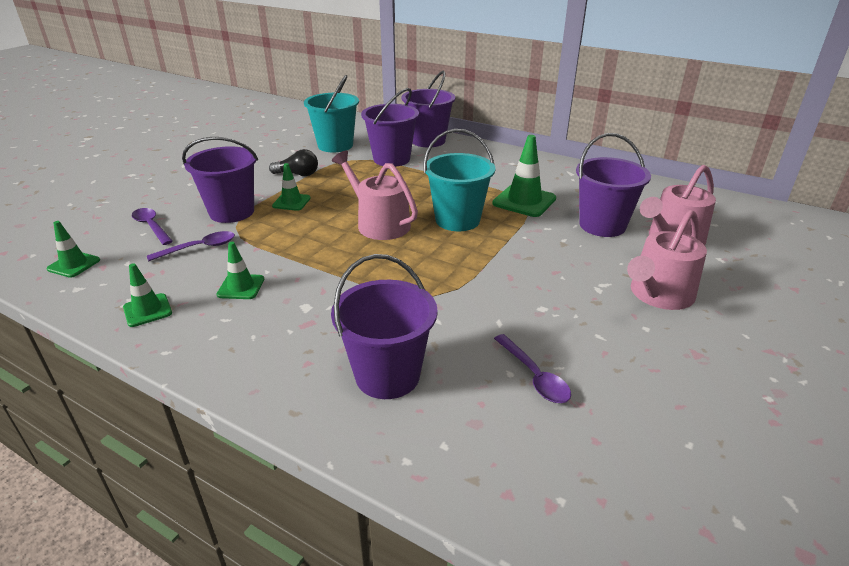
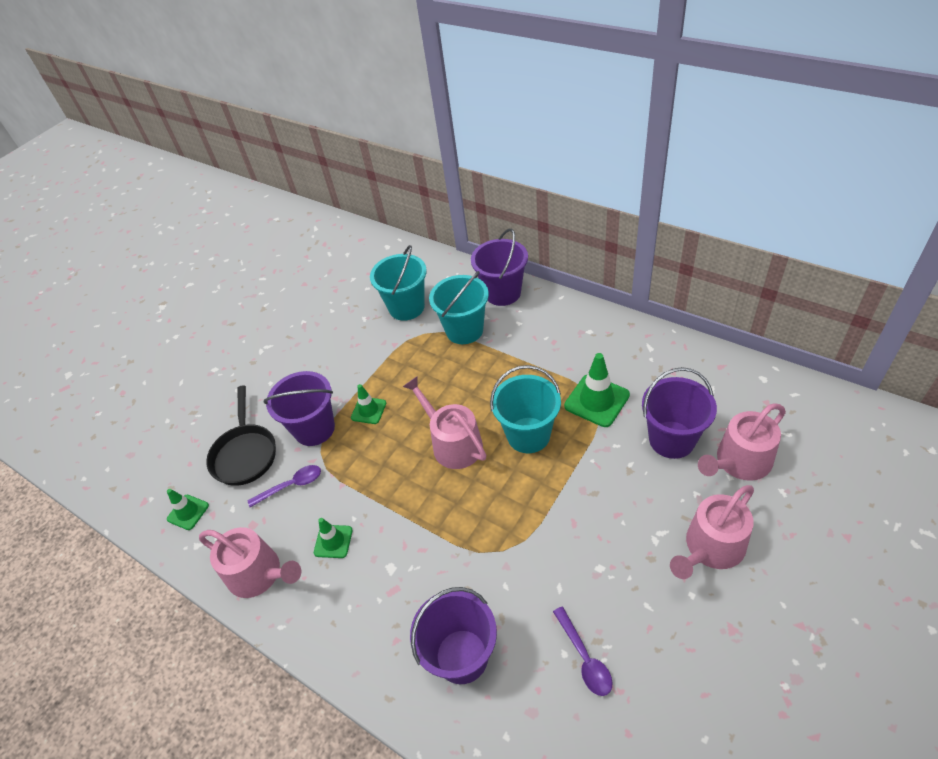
camera: 10 degrees right, 15 degrees up
green traffic cone [123,263,172,327] -> pink watering can [199,527,301,598]
purple spoon [132,208,173,245] -> black pan [206,386,276,486]
black light bulb [269,149,318,176] -> none
purple bucket [361,88,419,167] -> turquoise bucket [429,271,489,344]

